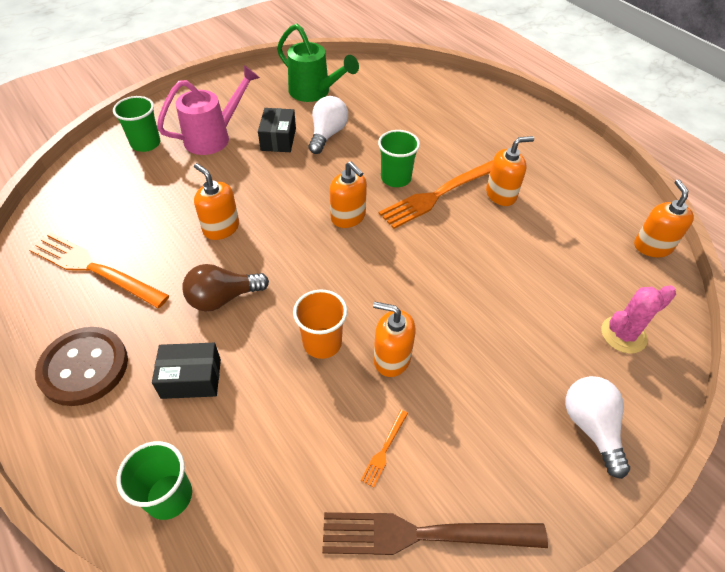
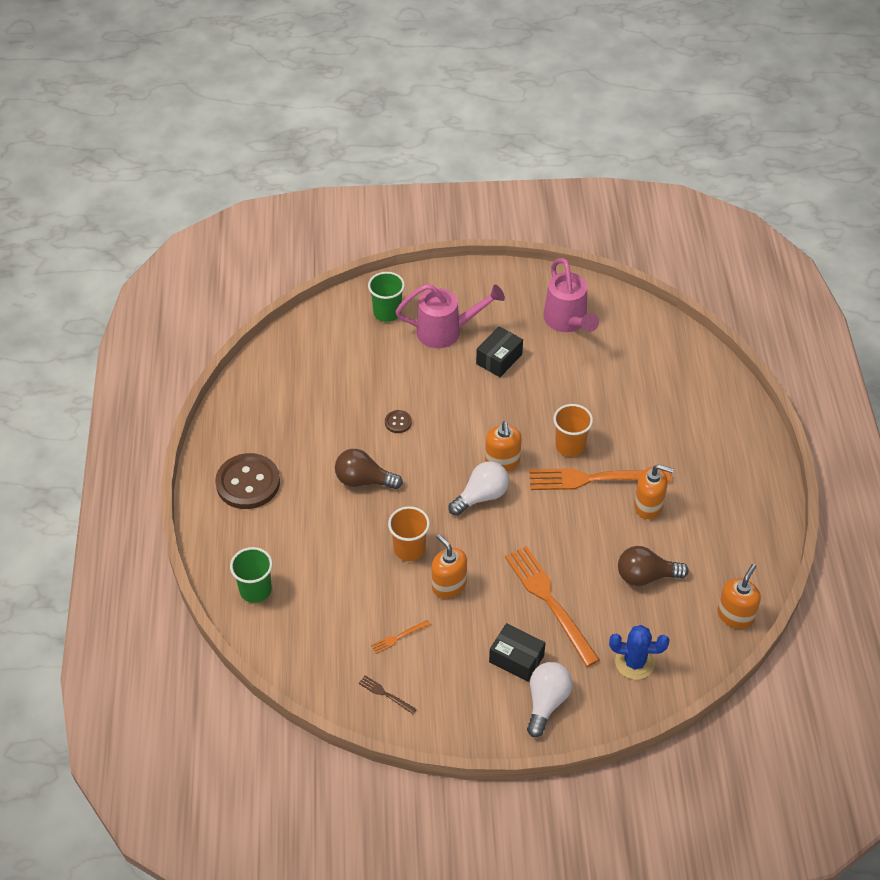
camera: 35 degrees right, 0 degrees up
orange fork [29,232,169,308] -> orange fork moved to [505,546,600,667]
black box [152,343,221,399] -> black box moved to [489,623,545,682]
orange soap dispenser [194,163,239,240] -> brown button [385,410,412,433]
green watering can [277,24,359,102] -> pink watering can [544,258,599,332]
white light bulb [309,96,348,154] -> white light bulb moved to [449,461,509,516]
brown fork [322,512,548,555] -> brown fork [358,675,417,714], size x0.42
green cup [378,130,420,187] -> orange cup [553,404,593,457]
pink cactus [601,285,676,354] -> blue cactus [609,625,669,680]
none -> brown light bulb [618,546,689,586]

